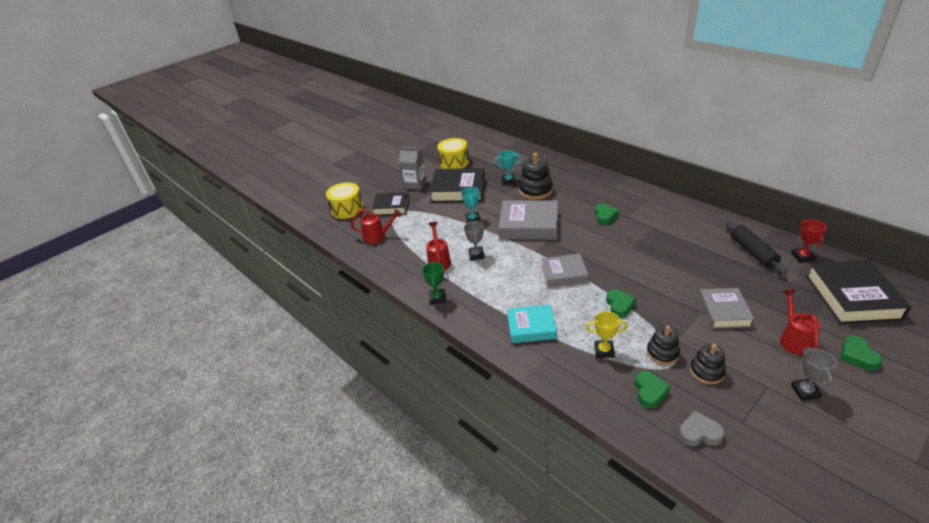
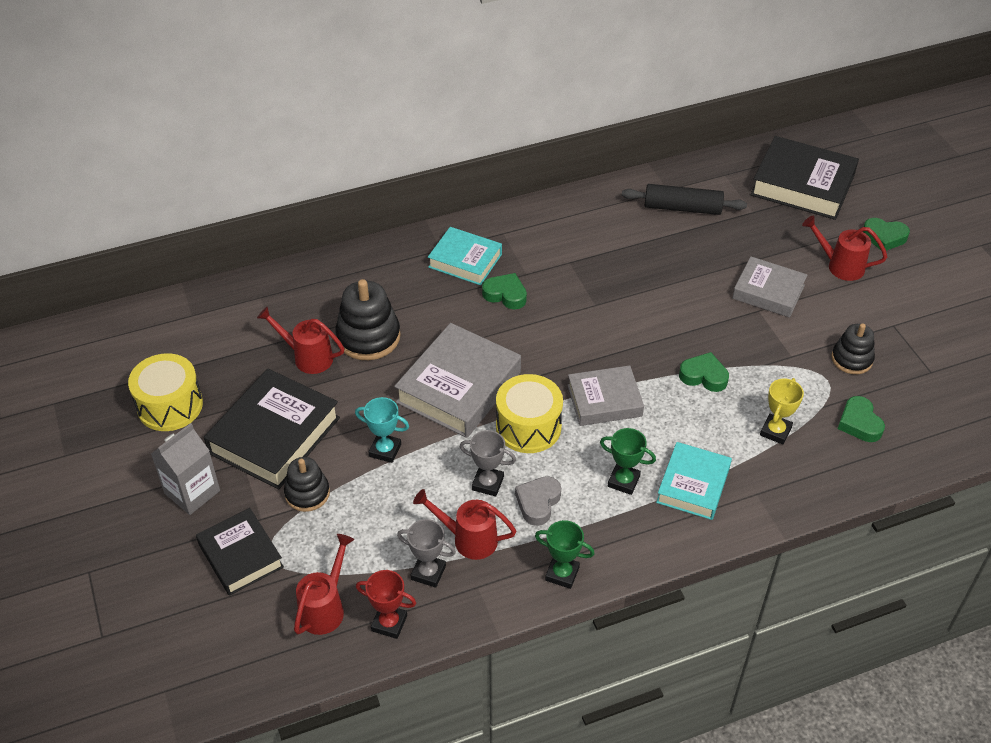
camera: 70 degrees left, 10 degrees up
yellow drum [326,182,363,219] -> yellow drum moved to [496,374,563,453]
black book [372,192,409,216] -> black book turned 60 degrees counterclockwise [196,508,284,596]
turquoise trophy [494,150,521,185] -> red watering can [257,306,344,374]
grey book [541,254,589,287] -> grey book turned 60 degrees clockwise [568,365,644,426]
green heart [635,371,671,409] -> green heart turned 135 degrees counterclockwise [838,396,885,442]
black stacking toy [647,325,680,365] -> black stacking toy moved to [284,457,330,512]
grey heart [678,411,725,447] -> grey heart moved to [515,476,561,526]
red trophy [791,219,827,263] -> red trophy moved to [356,570,416,639]
grey trophy [791,347,837,401] -> grey trophy moved to [397,519,456,588]
none -> turquoise book [428,227,502,285]
none -> green trophy [600,428,656,495]

